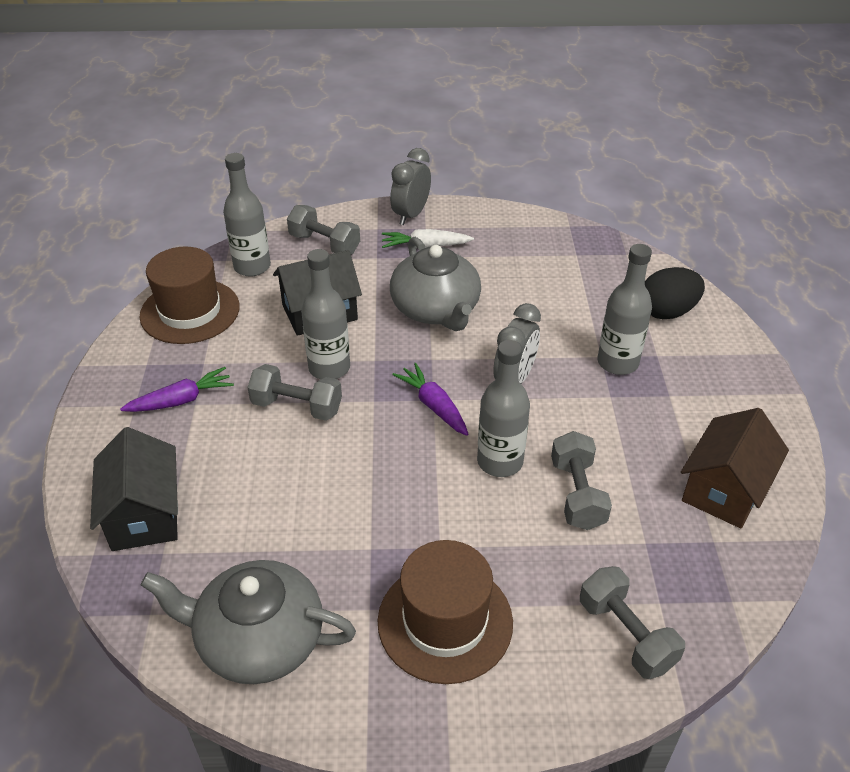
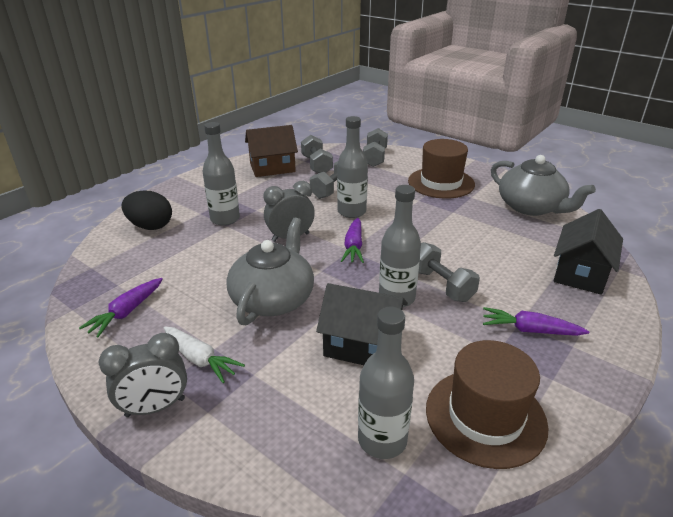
camera: 140 degrees left, 10 degrees down
grey dumbbell [287,205,360,255] -> grey dumbbell moved to [301,135,333,173]
none -> purple carrot [79,278,163,338]

